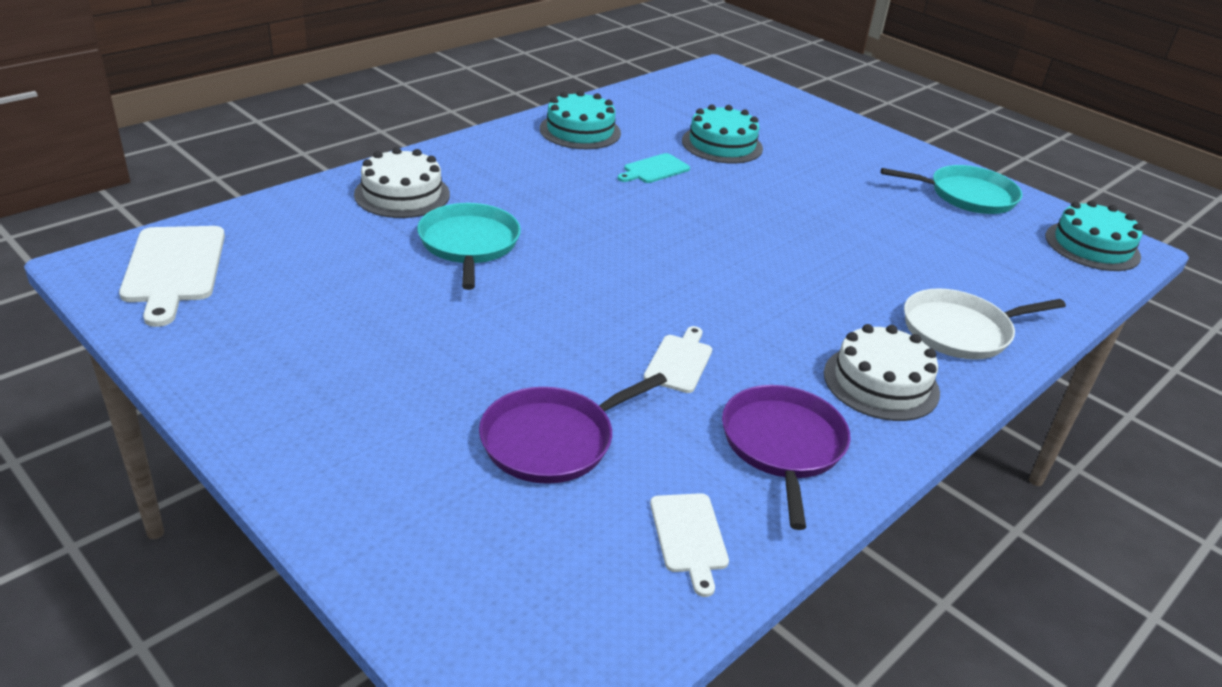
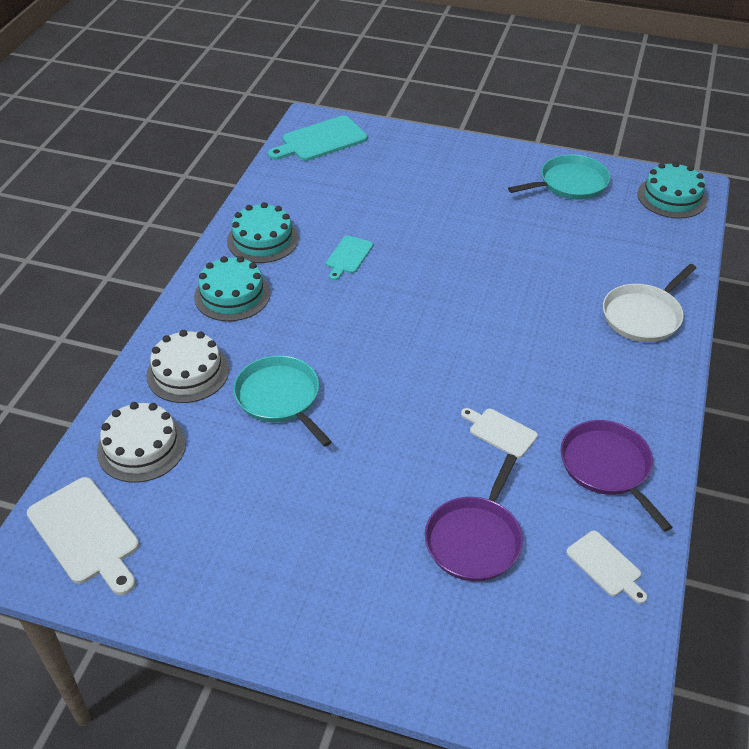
camera: 25 degrees left, 10 degrees up
white cutting board [644,326,712,393] -> white cutting board turned 45 degrees counterclockwise [461,408,538,458]
turquoise cake [682,104,763,164] -> turquoise cake moved to [194,256,270,321]
white cake [824,324,940,421] -> white cake moved to [97,402,186,483]
none -> turquoise cutting board [268,116,368,161]

